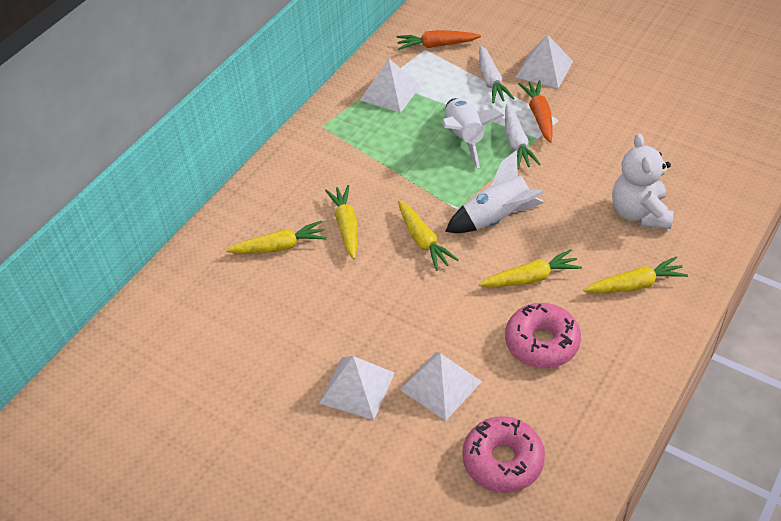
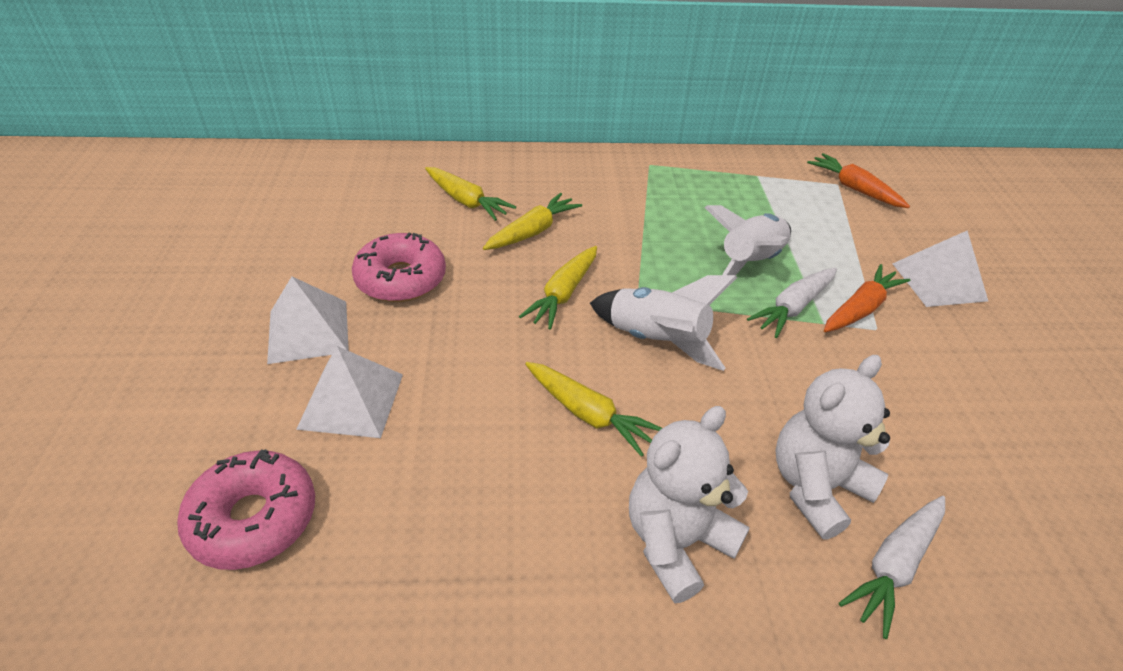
camera: 50 degrees right, 5 degrees down
white pyramid [360,58,421,113] -> none
white carrot [479,46,515,103] -> white carrot moved to [839,496,945,639]
pink donut [505,303,581,368] -> pink donut moved to [352,233,446,302]
yellow carrot [583,257,688,293] -> white teddy bear [629,406,750,603]

